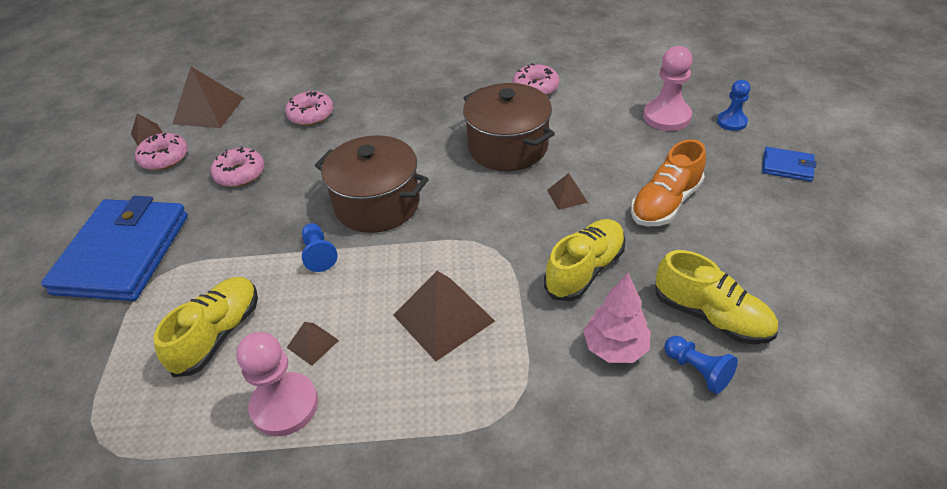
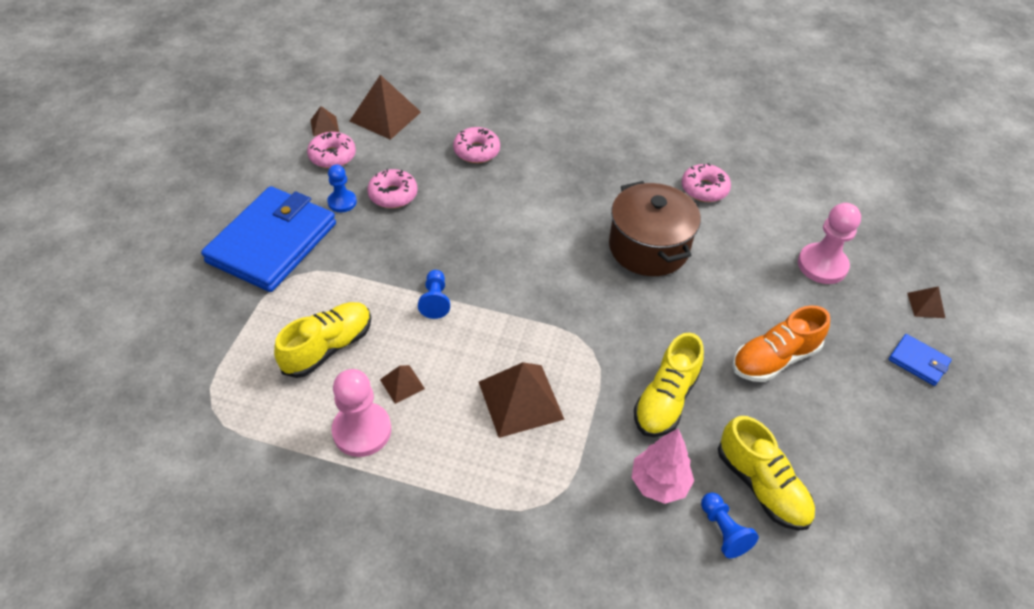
camera: 15 degrees right, 5 degrees up
brown pot [315,135,429,233] -> none
yellow shoe [544,219,626,301] -> yellow shoe turned 150 degrees clockwise [634,333,704,437]
brown pyramid [547,173,588,210] -> brown pyramid moved to [907,286,945,318]
blue pawn [717,80,750,131] -> blue pawn moved to [327,165,357,212]

